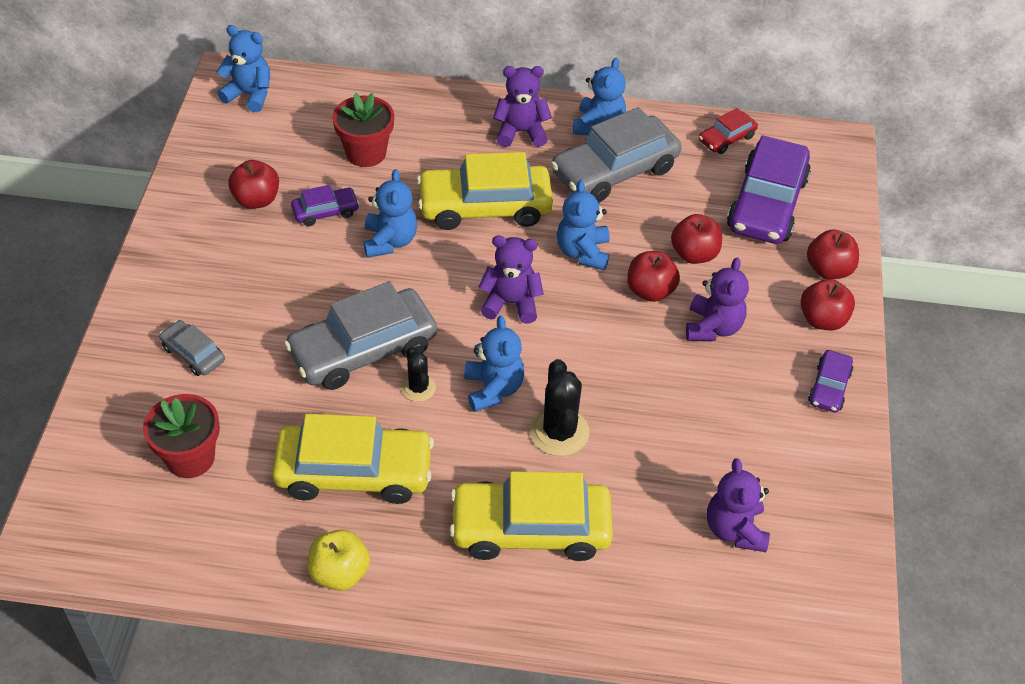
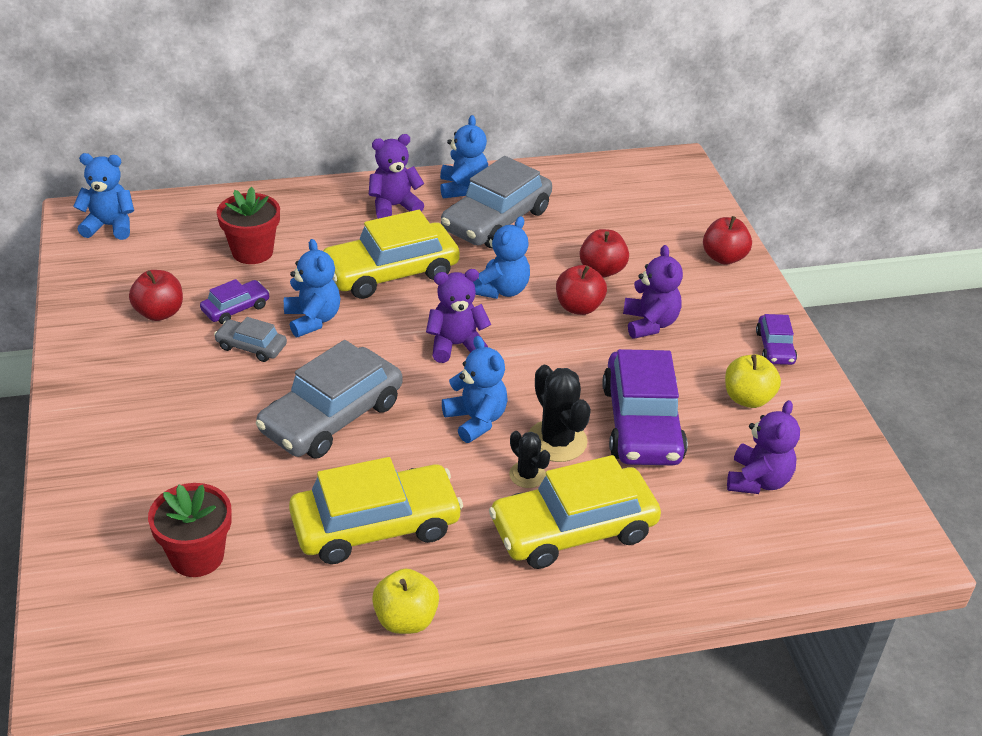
camera: 20 degrees left, 10 degrees down
grey car [159,320,225,376] -> grey car moved to [214,317,287,362]
black cactus [401,346,436,402] -> black cactus moved to [509,431,550,488]
blue teddy bear [557,180,610,271] -> blue teddy bear turned 135 degrees counterclockwise [473,216,530,299]
red car [699,108,758,154] -> none
purple teddy bear [707,458,770,552] -> purple teddy bear turned 135 degrees counterclockwise [727,400,800,494]
purple car [727,135,811,244] -> purple car moved to [602,349,688,465]
red apple [801,279,855,330] -> none
none -> yellow apple [725,355,781,408]

